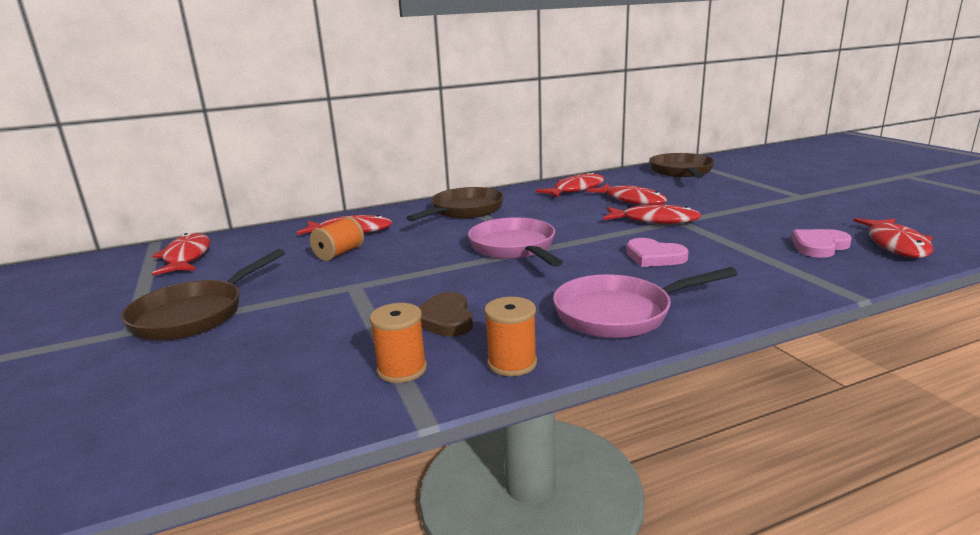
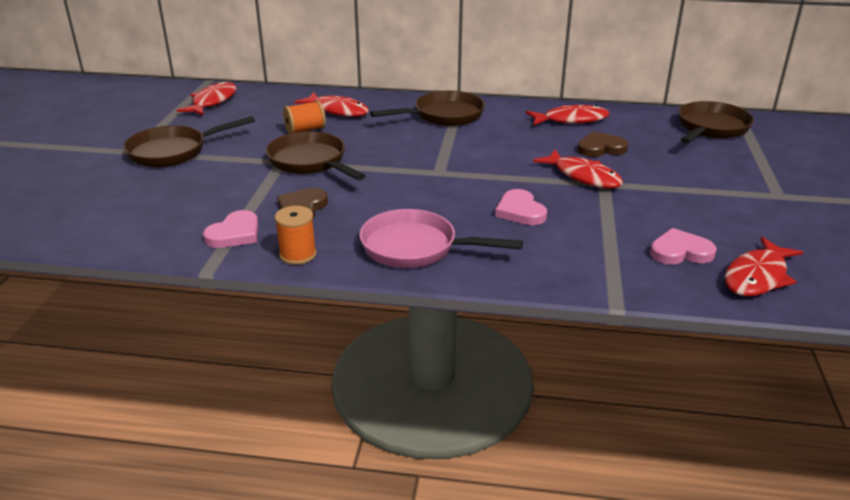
camera: 30 degrees right, 10 degrees up
orange spool [370,303,427,383] -> pink heart [203,210,258,248]
pink pan [468,218,563,267] -> none
red fish [587,183,667,205] -> brown heart [578,131,628,157]
none -> brown pan [266,131,366,180]

